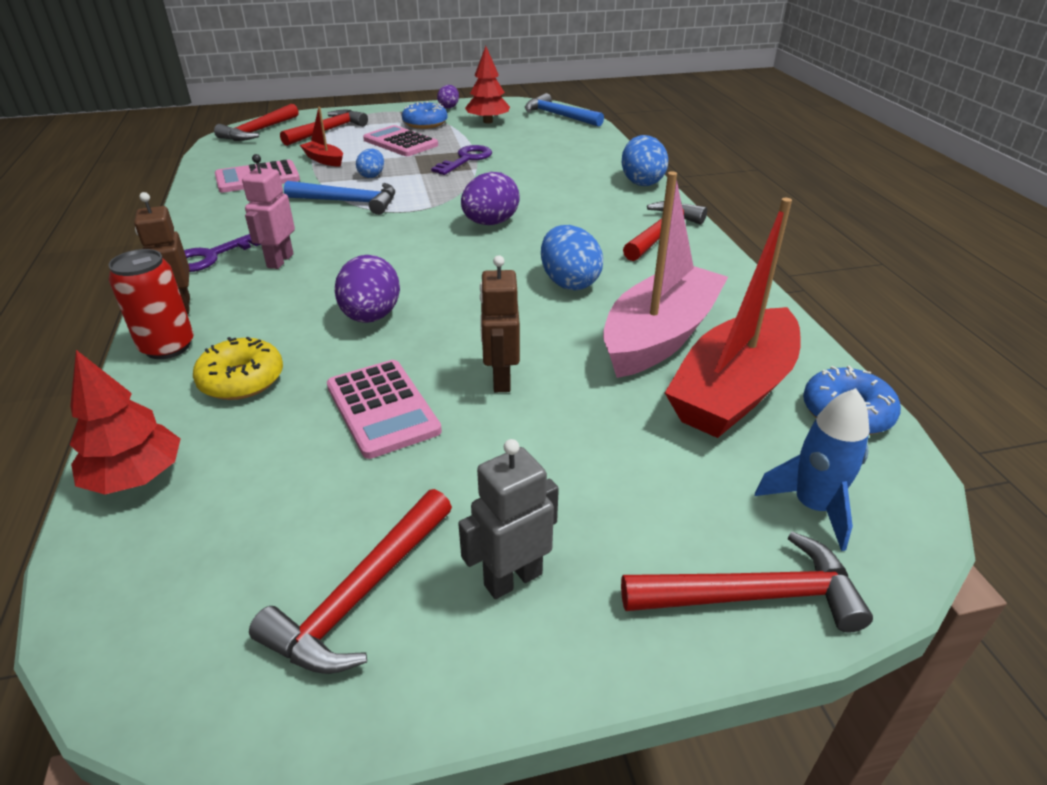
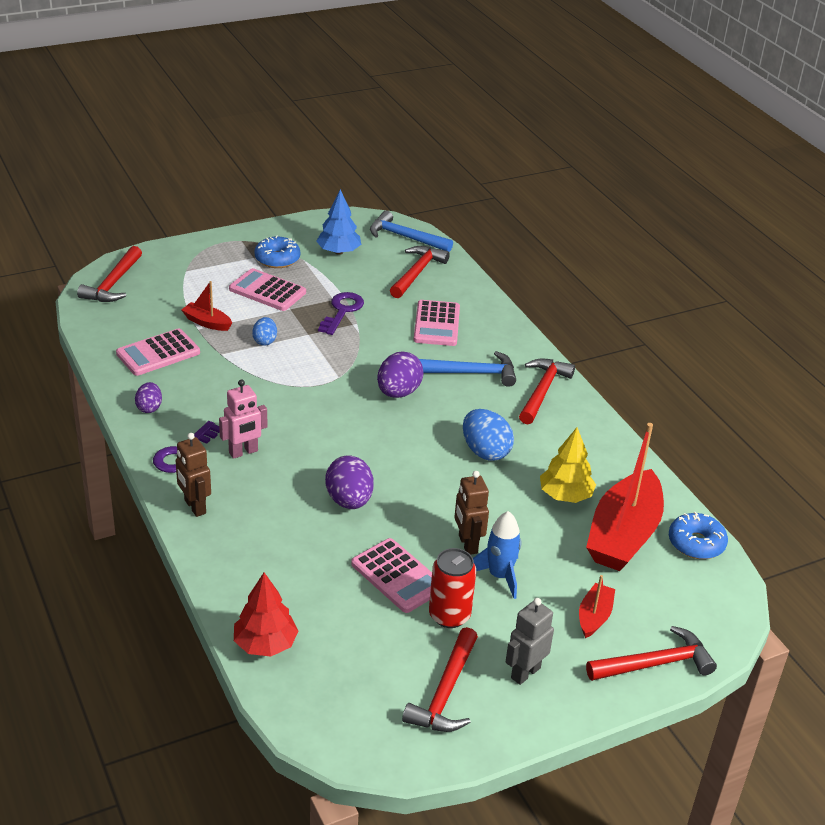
camera: 15 degrees left, 0 degrees up
red can [109,249,194,359] -> red can moved to [429,548,476,628]
yellow donut [193,337,283,400] -> none
pink robot [242,154,295,269] -> pink robot turned 120 degrees counterclockwise [219,379,268,459]
red hammer [280,110,368,146] -> red hammer moved to [390,246,450,298]
blue hammer [284,181,395,215] -> blue hammer moved to [419,351,516,387]
purple egg [437,85,459,109] -> purple egg moved to [135,382,162,413]
red tree [465,46,510,124] -> blue tree [316,189,361,255]
pink boat [603,171,728,378] -> yellow tree [540,427,596,503]
blue egg [622,135,668,186] -> none
blue rocket [755,388,870,551] -> blue rocket moved to [473,511,521,599]
none -> pink calculator [414,300,460,346]
none -> red boat [579,575,615,638]

